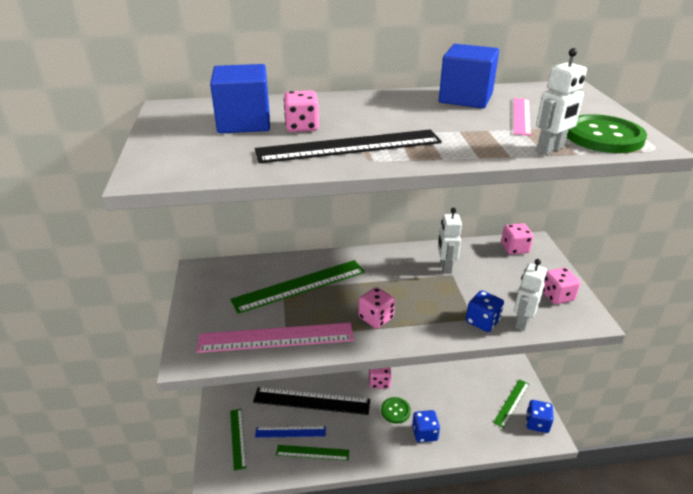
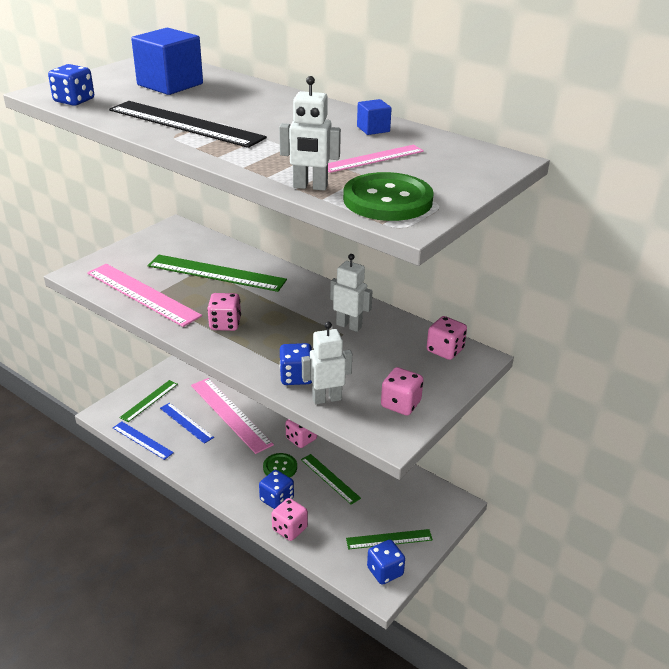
camera: 45 degrees right, 0 degrees up
black ruler [253,387,370,415] -> pink ruler [191,378,274,454]
green ruler [276,445,349,461] -> green ruler moved to [301,454,361,505]
pink dice [284,90,319,132] -> pink dice moved to [272,498,308,541]
white robot [438,208,462,274] -> white robot turned 75 degrees clockwise [330,254,373,332]
blue cube [439,44,499,108] -> blue cube [357,99,392,135], size x0.48
none -> blue dice [48,64,94,106]
none -> blue ruler [113,422,174,460]

